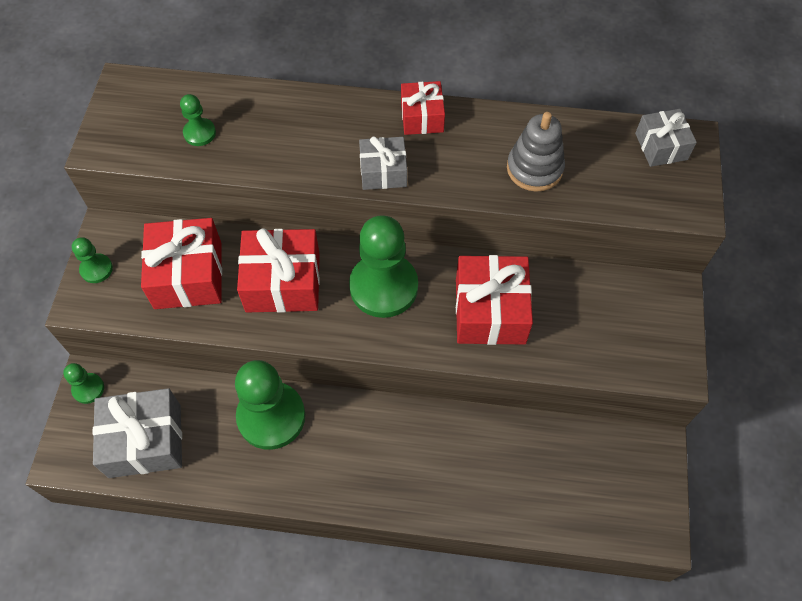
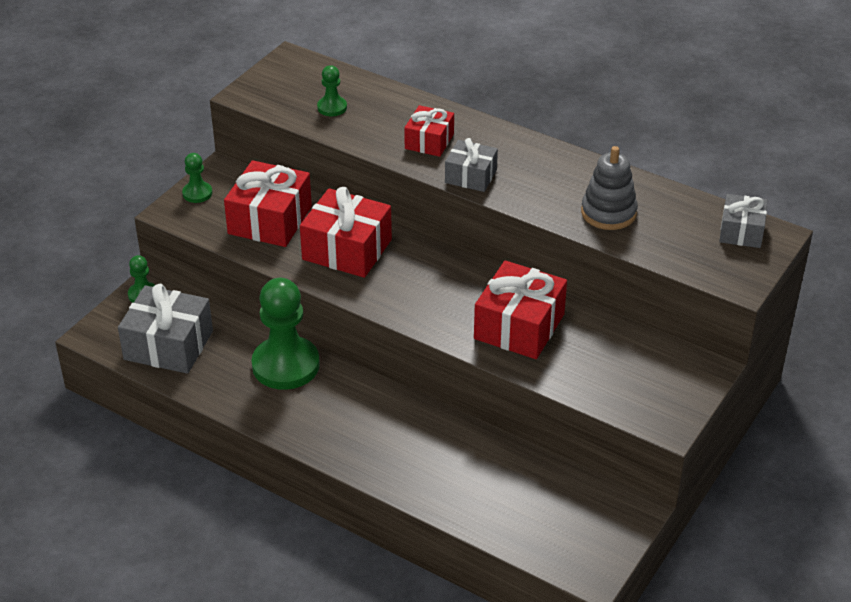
camera: 25 degrees right, 20 degrees down
green pawn [349,215,418,318] -> none
red gift [401,81,445,135] -> red gift moved to [404,105,454,157]

